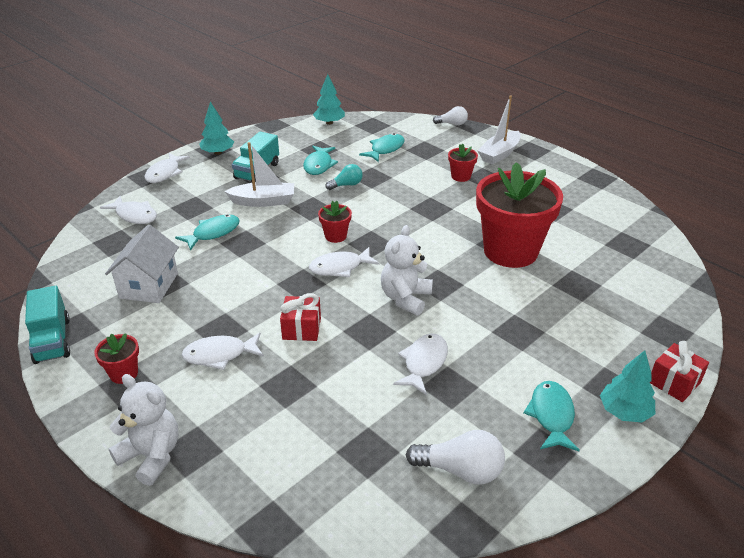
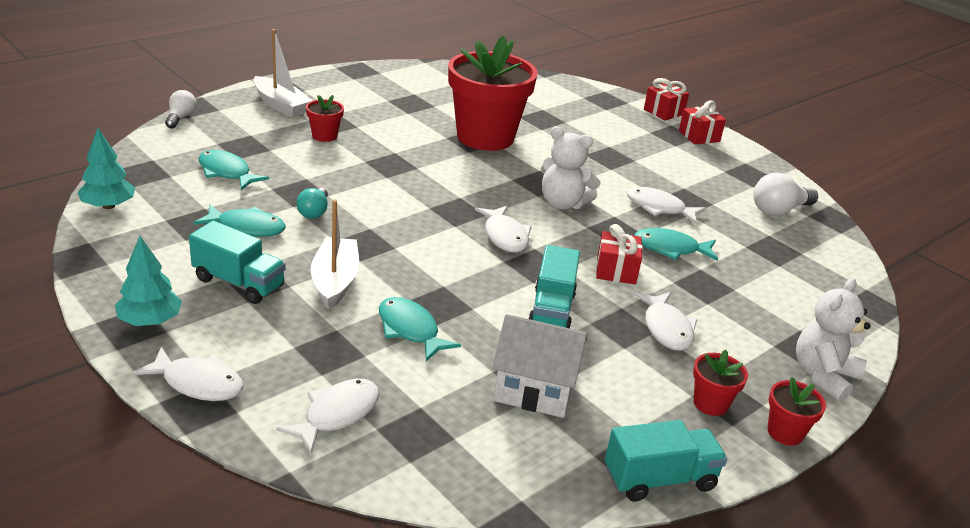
camera: 90 degrees left, 5 degrees down
red flower pot [318,201,352,243] -> red flower pot moved to [768,377,826,446]
turquoise light bulb [325,164,363,190] -> turquoise light bulb turned 150 degrees counterclockwise [296,187,328,219]
white light bulb [406,430,505,485] -> white light bulb turned 135 degrees counterclockwise [753,173,818,216]
turquoise fish [523,381,580,451] -> turquoise fish moved to [634,228,718,261]
turquoise tree [600,350,655,422] -> red gift [679,101,726,144]
none -> turquoise truck [528,245,580,329]

